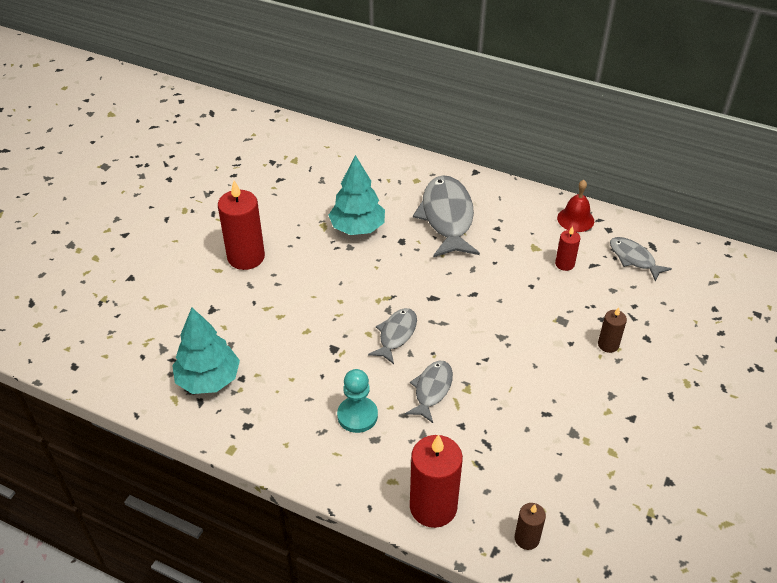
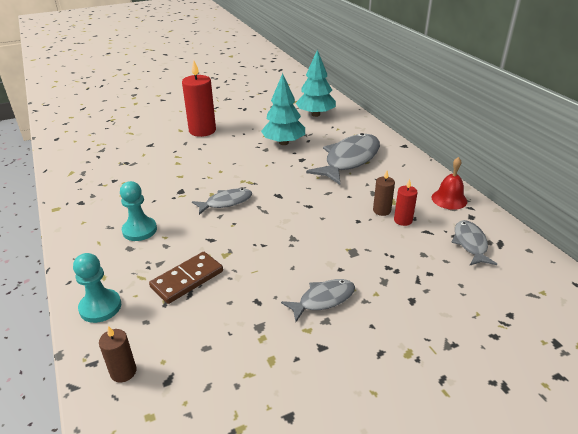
camera: 40 degrees right, 10 degrees down
turquoise tree [172,307,240,394] -> turquoise tree moved to [296,49,336,117]
grey fish [405,361,453,423] -> grey fish moved to [281,279,355,322]
red candle [410,434,463,528] -> turquoise pawn [73,253,121,323]
brown candle [598,307,627,353] -> brown candle moved to [373,171,395,216]
none -> brown domino [149,252,223,304]

